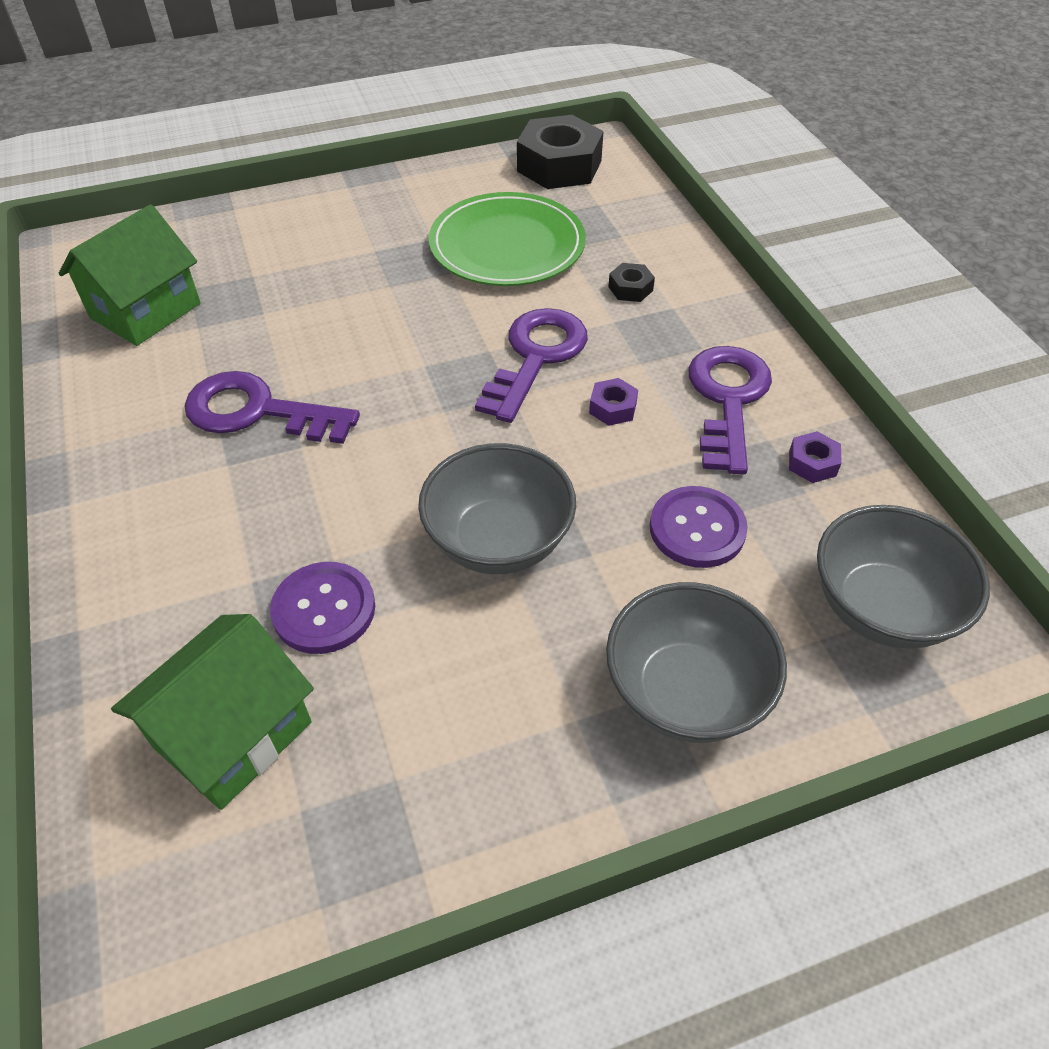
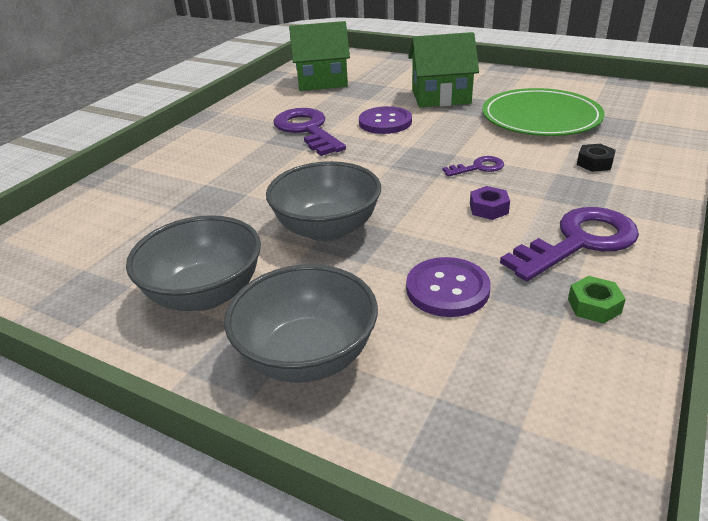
camera: 50 degrees right, 15 degrees down
green house [111,614,314,810] -> green house moved to [408,32,479,107]
purple button [270,562,375,654] -> purple button moved to [359,106,412,134]
purple key [475,308,588,423] -> purple key [442,156,504,177], size x0.49
black nut [517,115,604,189] -> none
purple nut [789,431,842,483] -> green nut [568,276,626,324]
grey bowl [817,505,990,649] -> grey bowl moved to [126,215,261,311]

